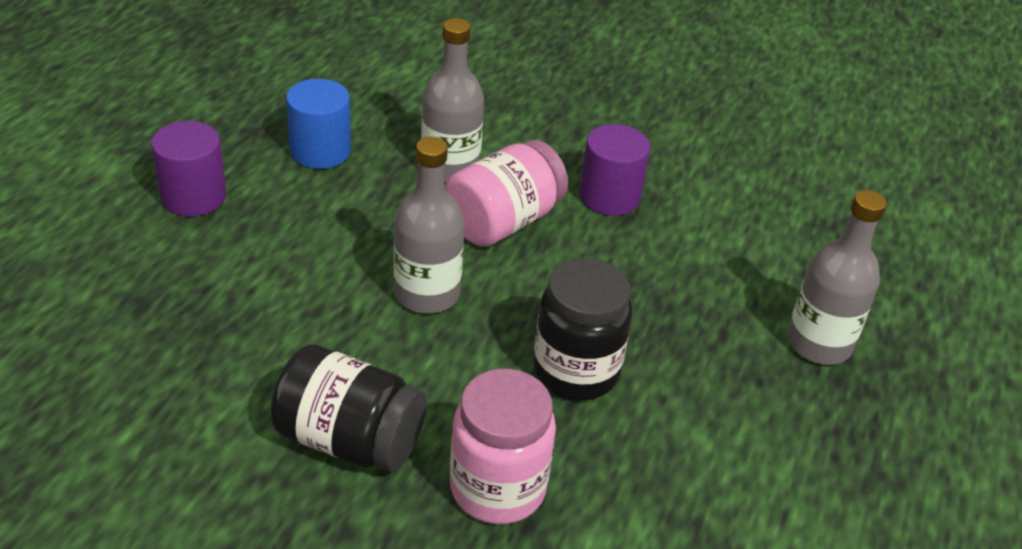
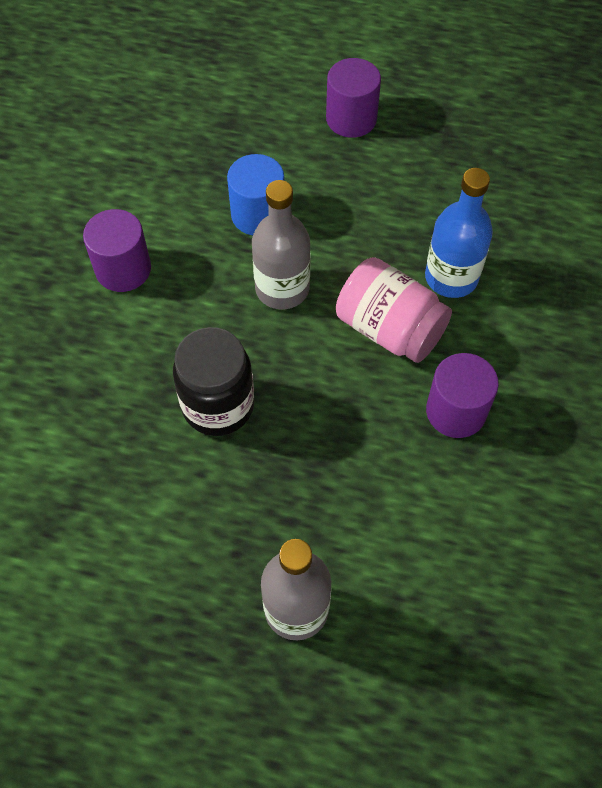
camera: 85 degrees right, 20 degrees up
black jar [270,344,427,472] -> purple cylinder [83,209,151,292]
blue cylinder [286,79,351,169] -> blue cylinder moved to [227,154,284,235]
grey bottle [421,18,484,183] -> blue bottle [425,168,493,298]
pink jar [450,369,556,524] -> none

